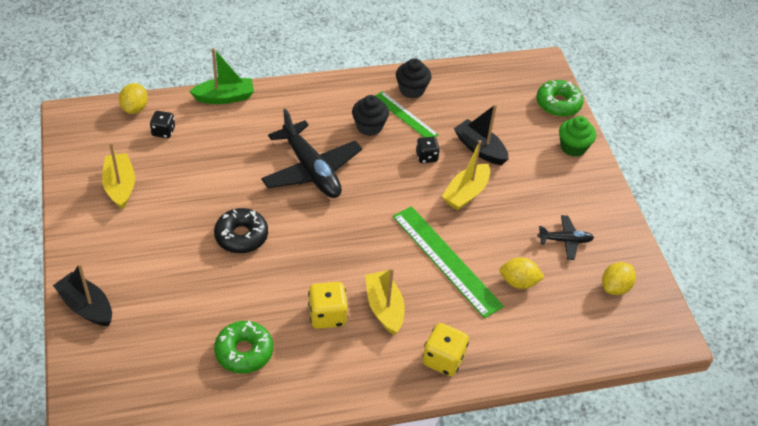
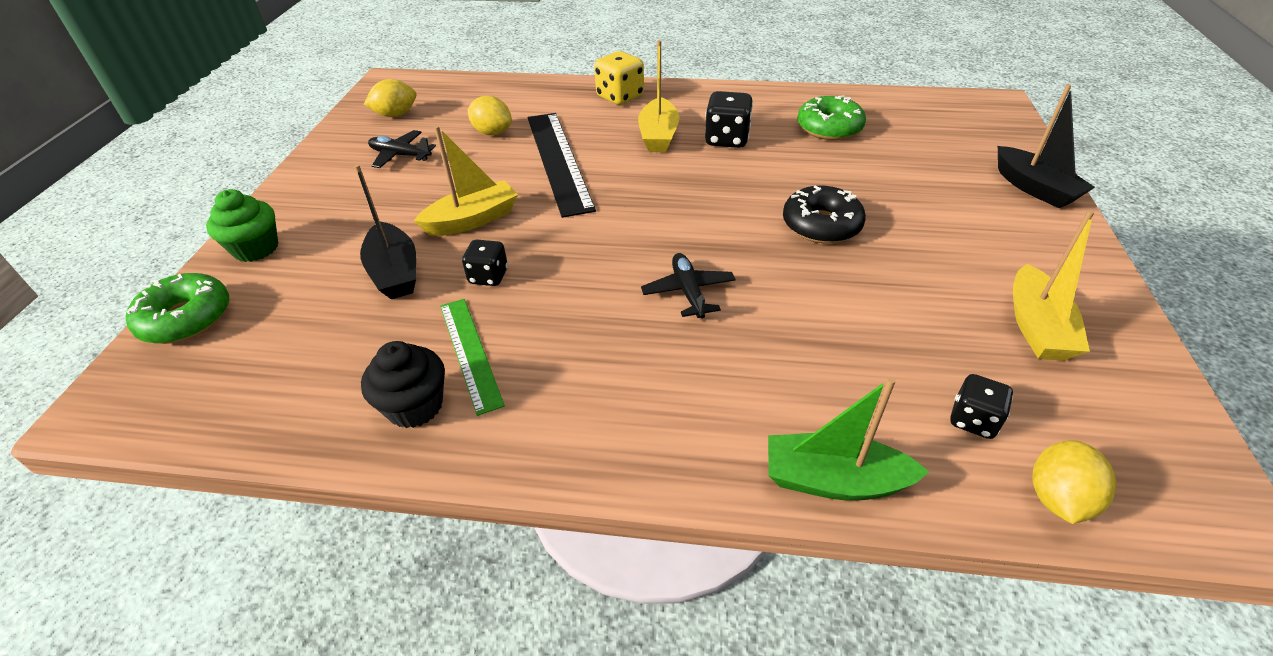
camera: 155 degrees left, 5 degrees down
black plane [261,109,362,198] -> black plane [641,253,736,318], size x0.50
yellow dice [308,282,348,329] -> black dice [705,91,753,148]
black cupcake [352,95,389,136] -> none
green ruler [393,206,504,318] -> black ruler [528,113,596,218]

